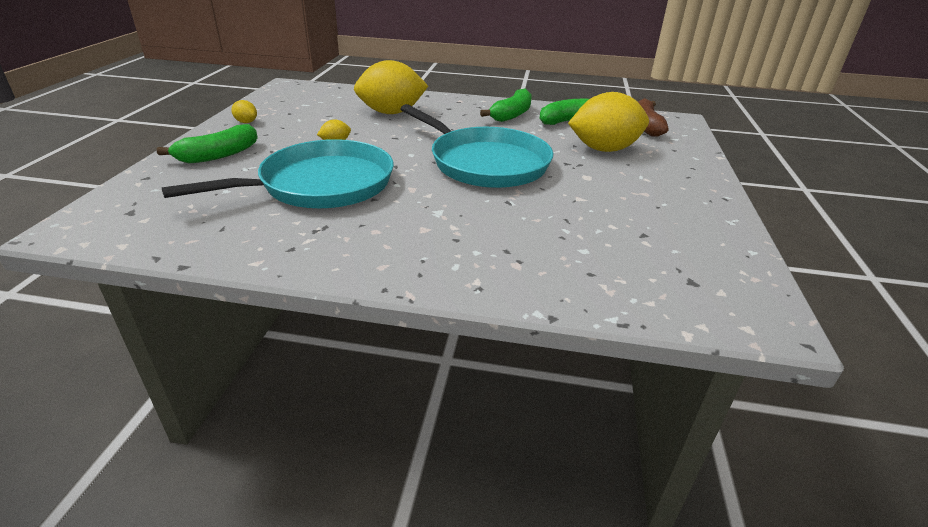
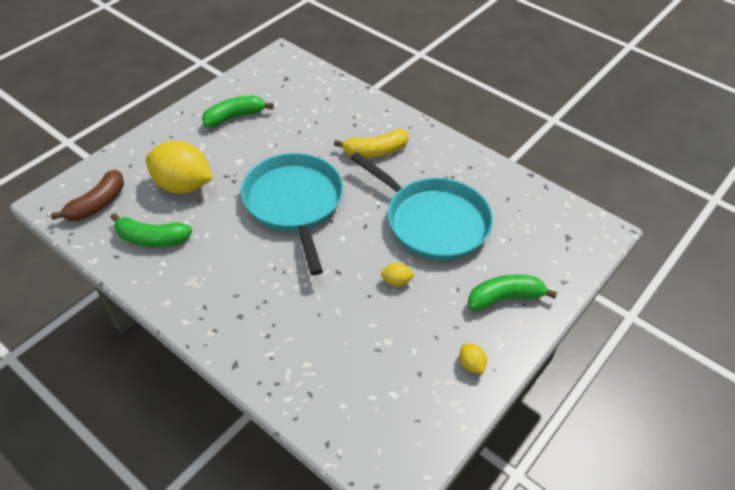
camera: 150 degrees left, 15 degrees up
turquoise pan [161,139,394,208] -> turquoise pan turned 135 degrees counterclockwise [350,152,493,261]
yellow lemon [354,60,428,114] -> none
green banana [480,89,532,122] -> green banana moved to [202,95,274,128]
none -> yellow banana [334,129,409,158]

